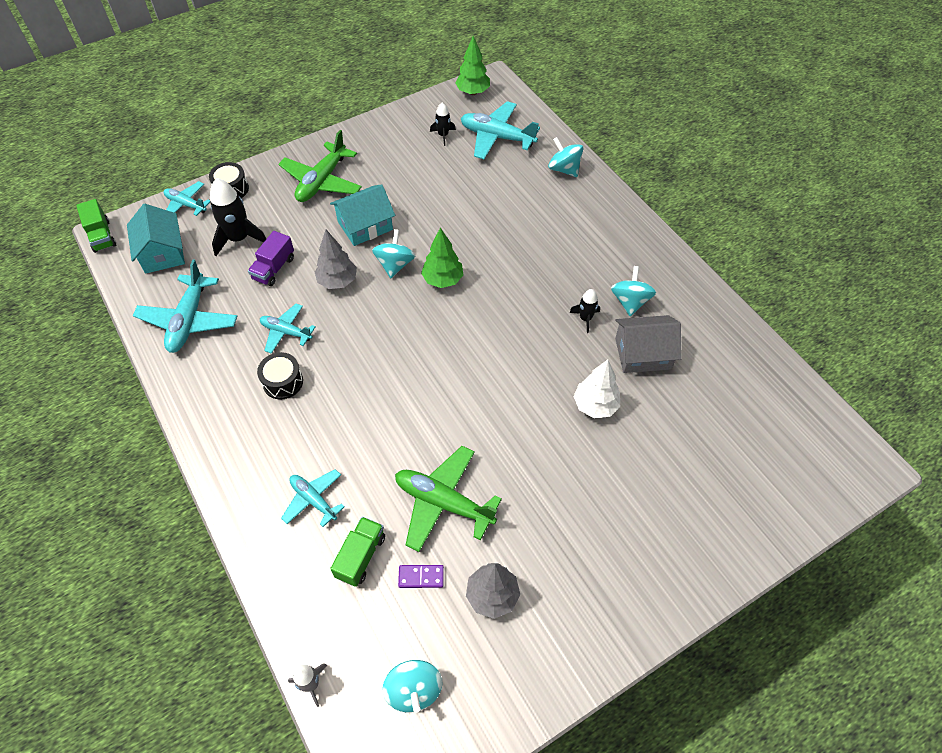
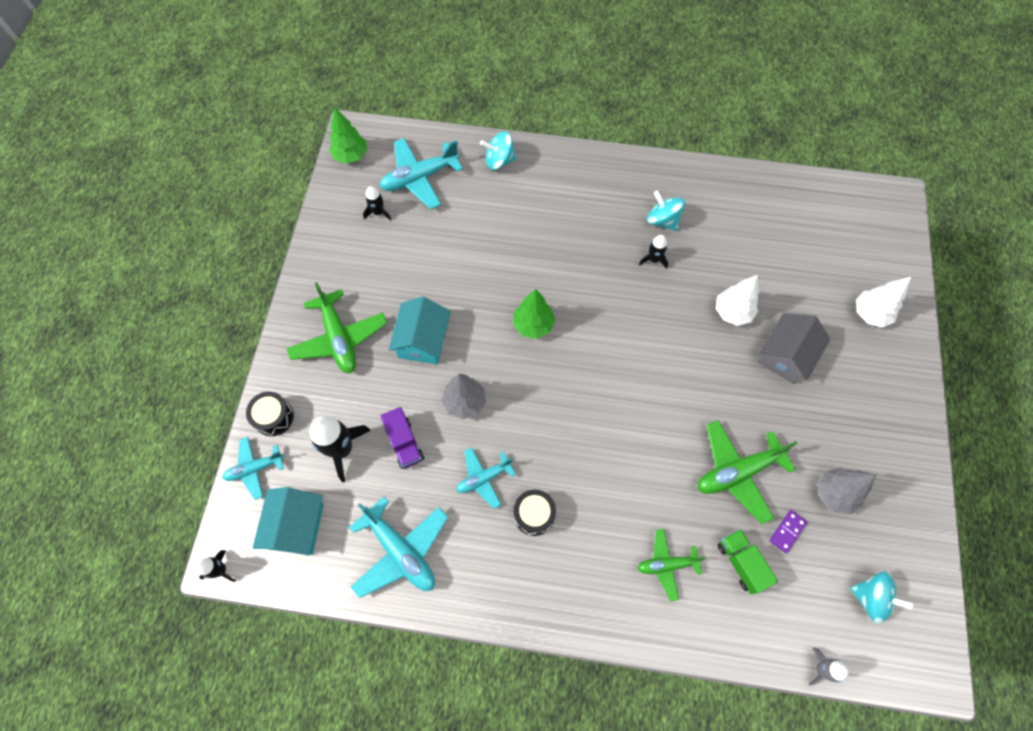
camera: 50 degrees left, 10 degrees up
green truck [76,199,116,253] -> black rocket [196,550,236,582]
turquoise house [127,204,185,274] -> turquoise house turned 75 degrees clockwise [253,487,324,556]
turquoise plane [281,469,345,527] -> green plane [637,529,706,601]
turquoise spinning top [372,229,415,278] -> none
grey house [615,315,682,373] -> grey house moved to [757,313,830,384]
none -> white tree [856,277,911,327]

